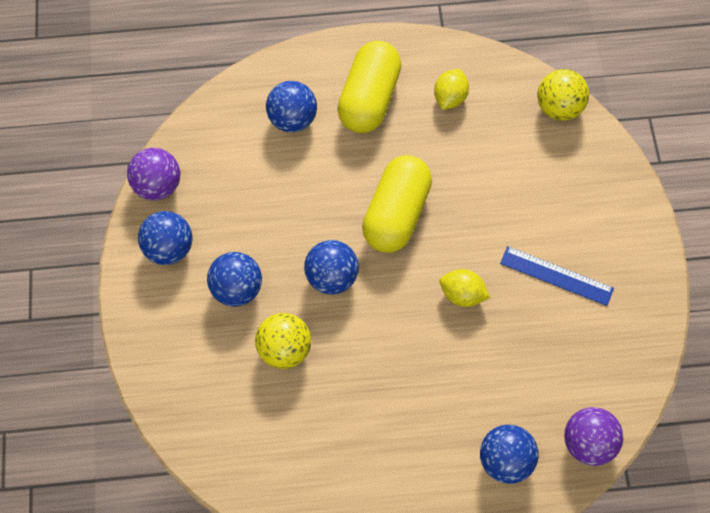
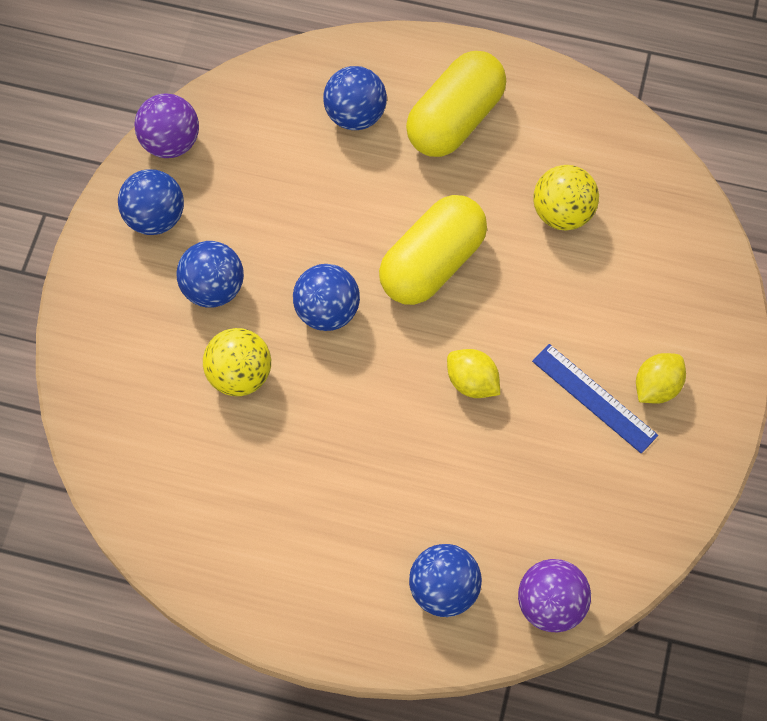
camera: 20 degrees right, 0 degrees up
yellow lemon [434,69,469,110] -> yellow lemon moved to [636,353,686,404]
yellow ball [537,69,589,121] -> yellow ball moved to [533,165,599,231]

